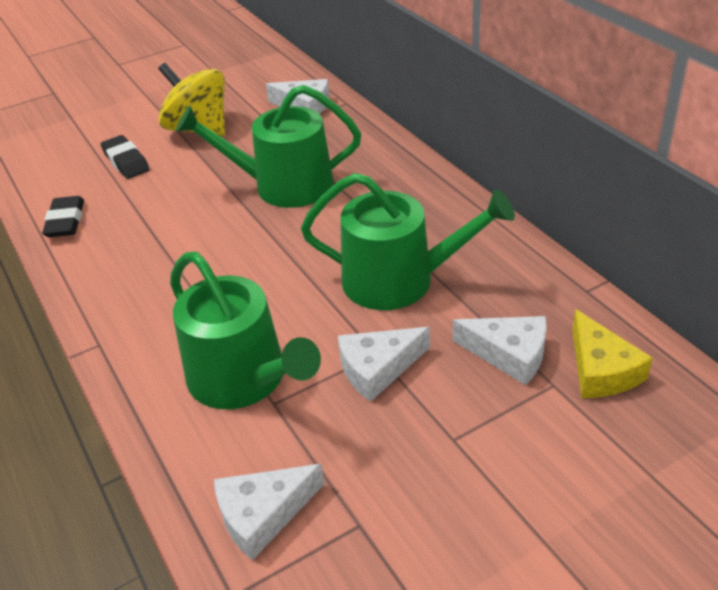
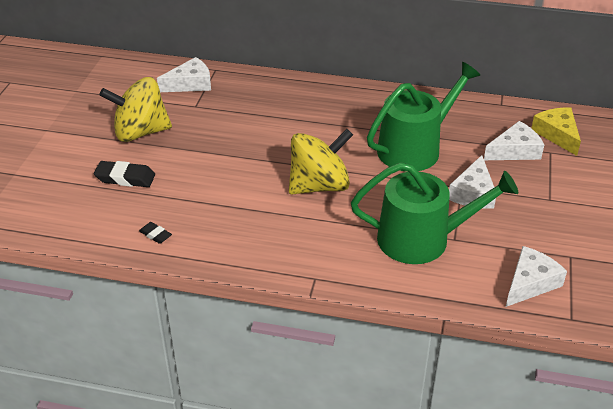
camera: 50 degrees left, 0 degrees up
black eraser [42,196,84,237] -> black eraser [139,222,172,244], size x0.58
green watering can [176,85,361,208] -> none
white cheese [214,464,324,561] -> white cheese turned 150 degrees counterclockwise [506,246,567,307]
yellow cheese [572,309,652,398] -> yellow cheese turned 135 degrees counterclockwise [532,107,581,156]
none -> yellow spinning top [289,129,353,194]

